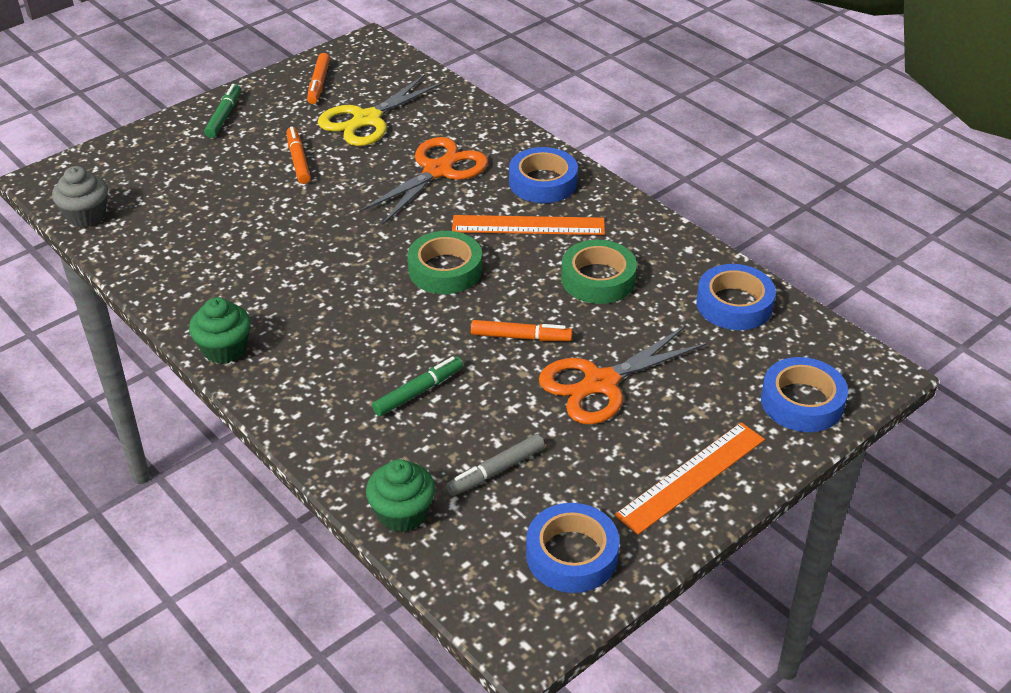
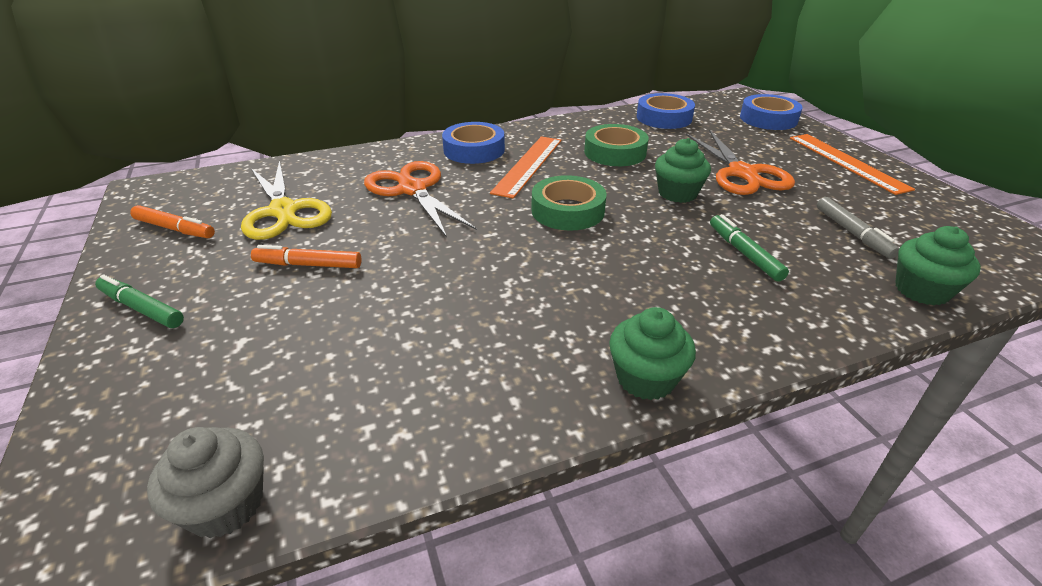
camera: 70 degrees left, 5 degrees down
orange marker [471,320,572,341] -> green cupcake [655,138,711,203]
blue tape [526,503,620,593] -> none

